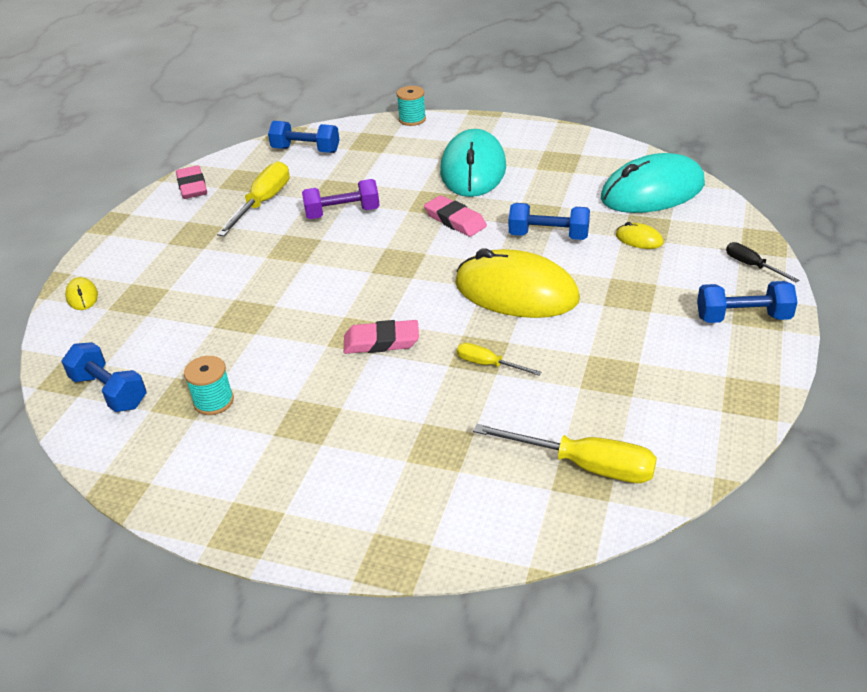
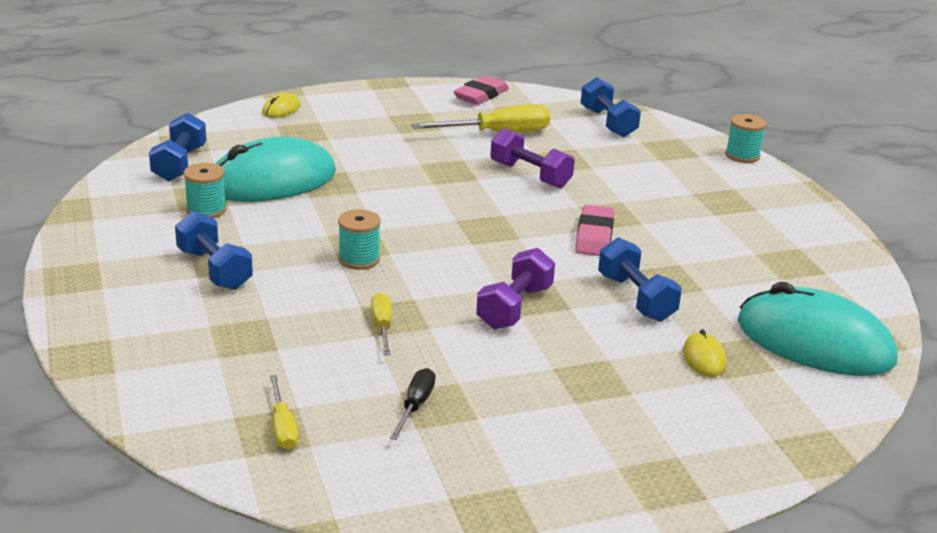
camera: 50 degrees right, 10 degrees down
pink eraser [344,320,419,354] -> turquoise spool [338,209,381,270]
turquoise mouse [440,129,506,197] -> turquoise mouse moved to [216,137,336,202]
yellow mouse [455,248,580,318] -> purple dumbbell [476,248,555,329]
yellow screwdriver [473,424,657,483] -> yellow screwdriver [270,375,298,450], size x0.55
blue dumbbell [697,281,798,323] -> blue dumbbell moved to [175,211,253,290]
black screwdriver [726,242,799,283] -> black screwdriver moved to [390,368,436,440]

